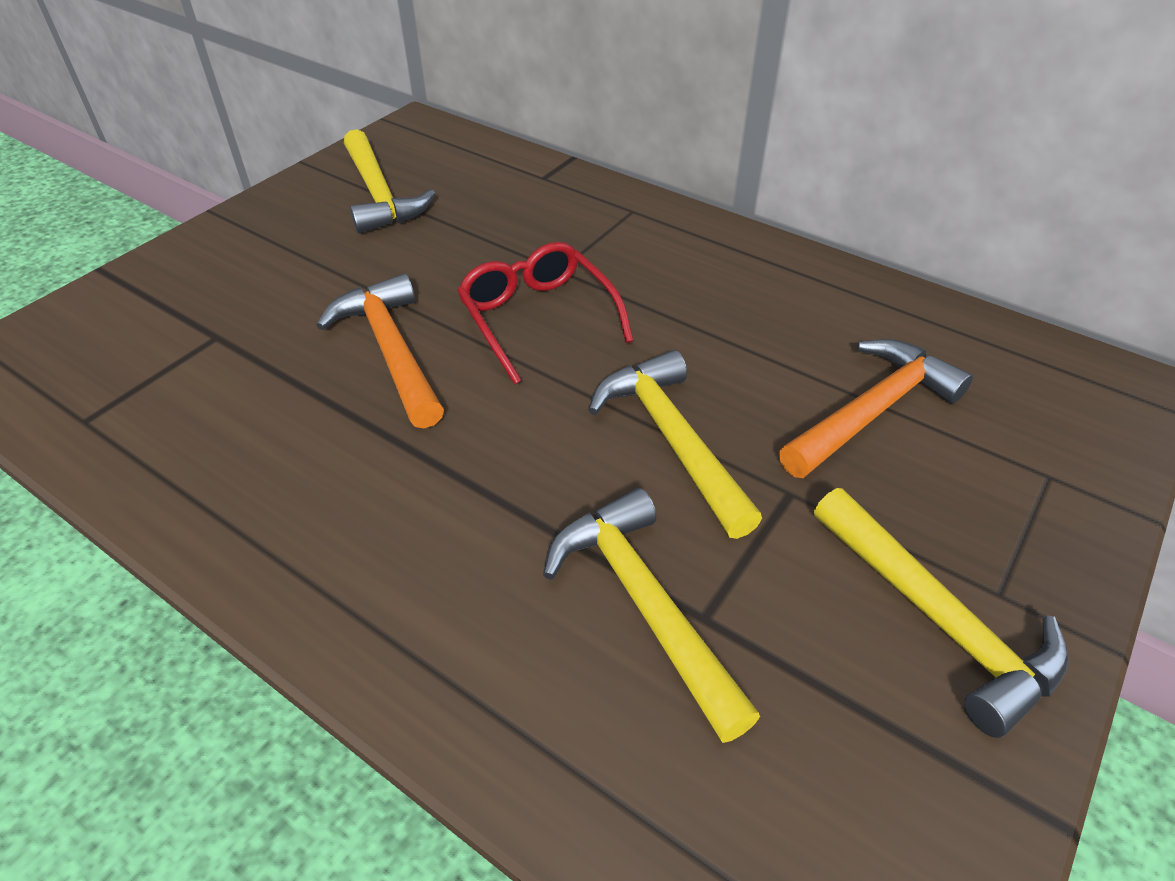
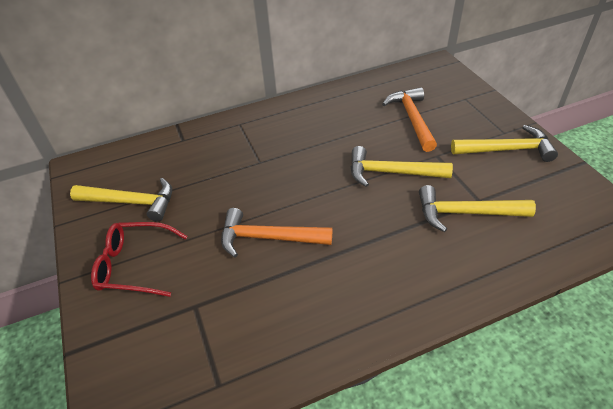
camera: 55 degrees left, 0 degrees up
red glasses [457,242,634,384] -> red glasses moved to [91,222,188,297]

